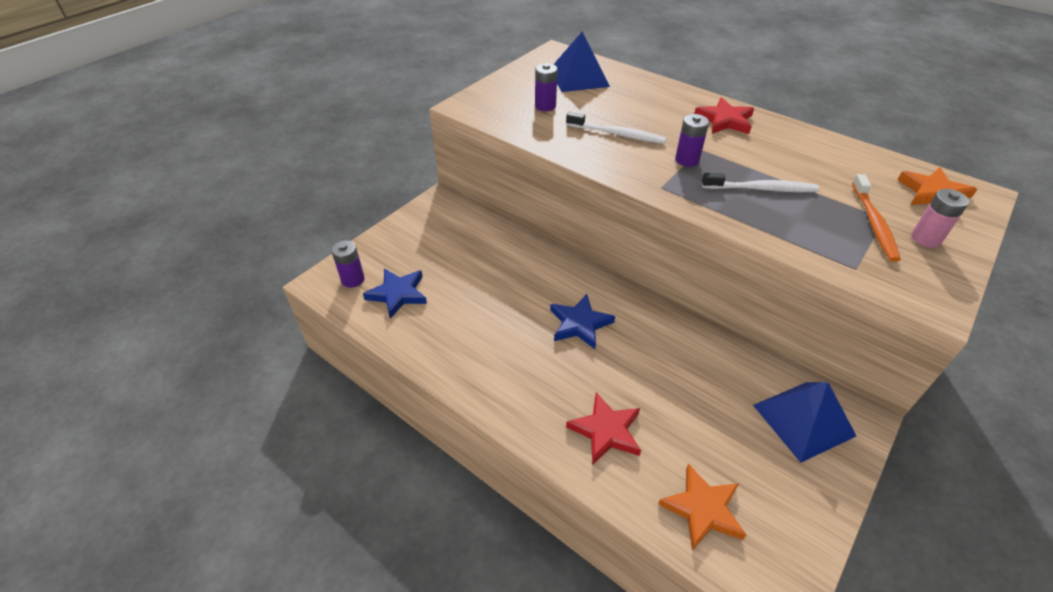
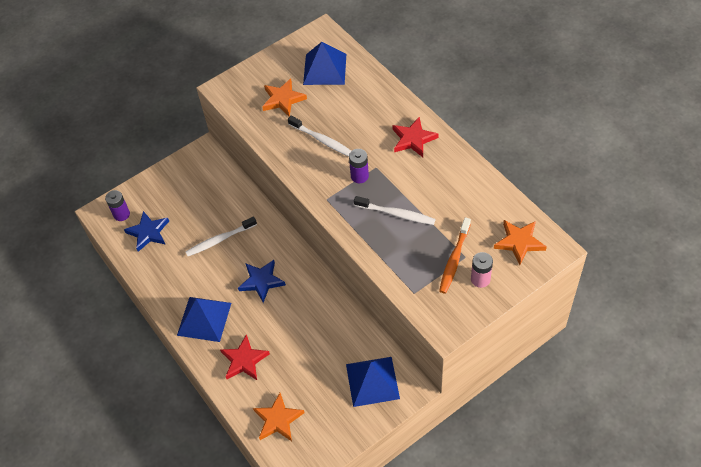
camera: 20 degrees right, 10 degrees up
purple battery [535,63,558,111] -> orange star [262,78,307,117]
none -> blue pyramid [177,297,231,342]
none -> white toothbrush [186,216,257,256]

